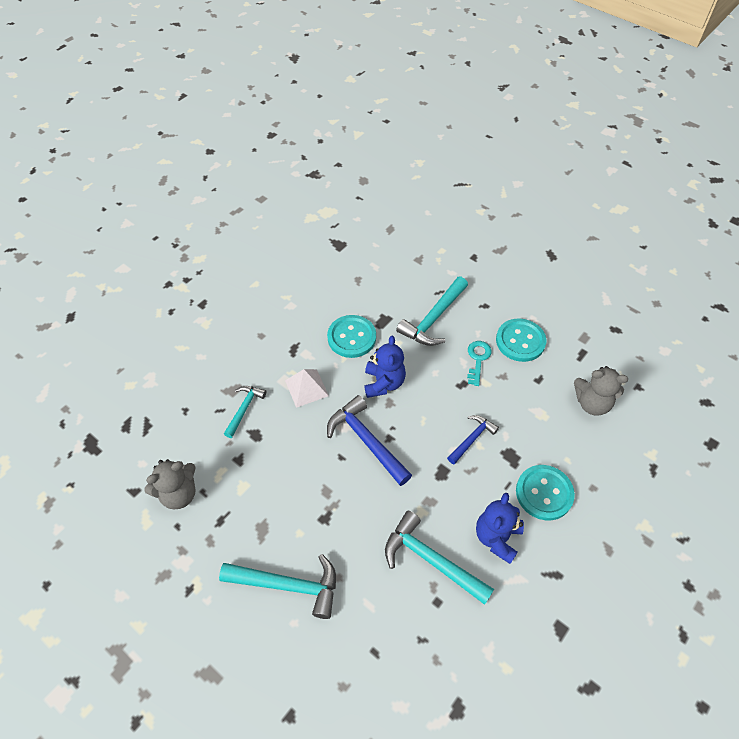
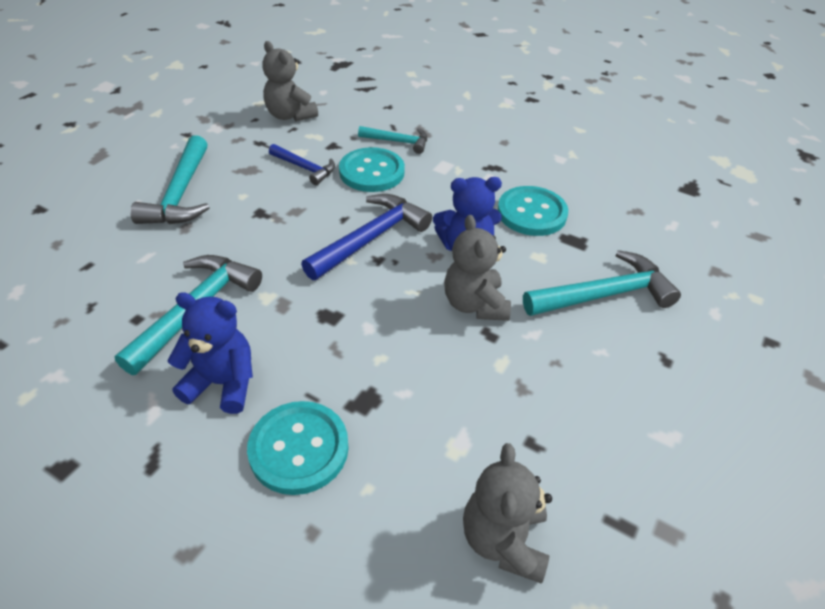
camera: 80 degrees right, 10 degrees down
white pyramid [285,369,329,408] -> none
turquoise hammer [396,277,468,346] -> turquoise hammer turned 135 degrees clockwise [523,250,681,316]
blue hammer [447,415,499,464] -> blue hammer moved to [269,144,335,185]
turquoise key [467,341,492,386] -> none
turquoise button [496,319,546,362] -> turquoise button moved to [339,147,405,192]
none -> grey teddy bear [444,215,511,321]

